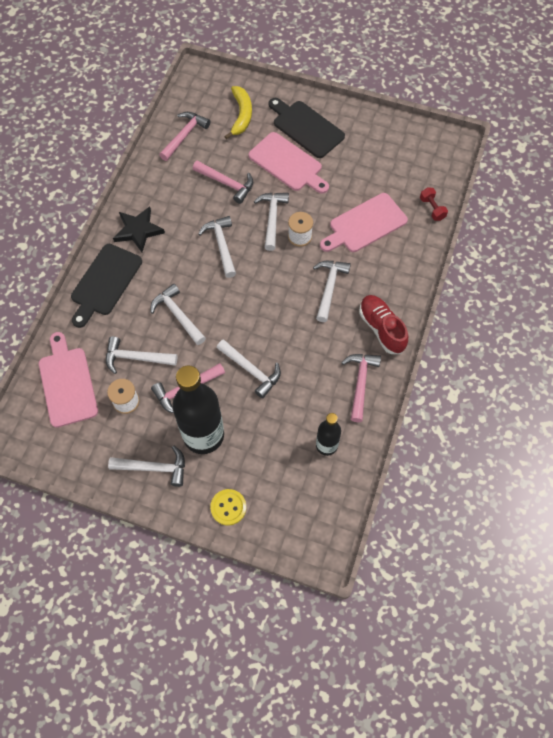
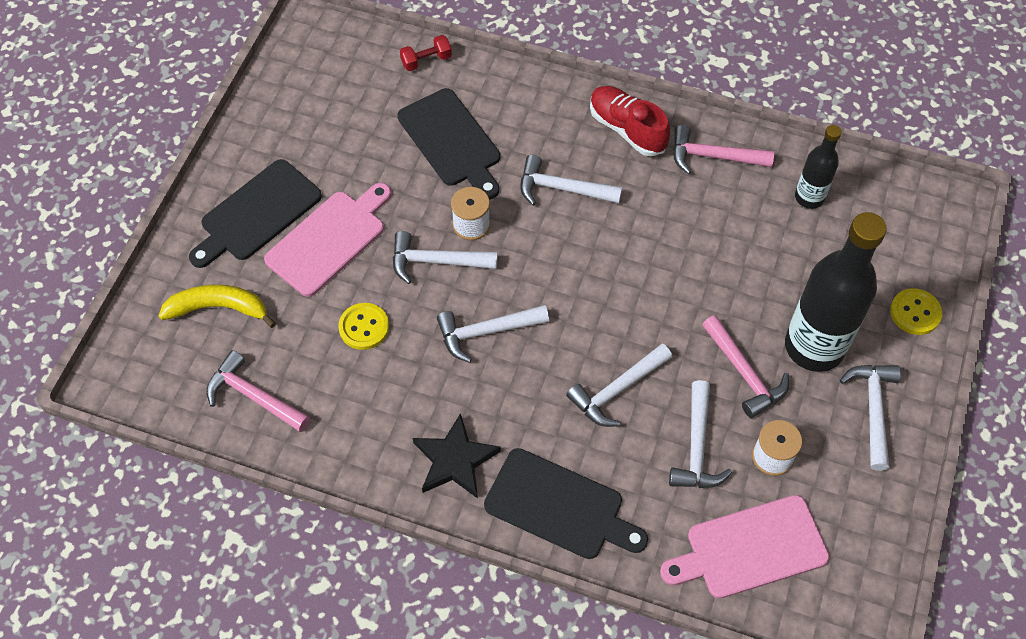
camera: 90 degrees left, 5 degrees down
pink hammer [193,160,253,204] -> yellow button [338,303,389,350]
white hammer [217,339,281,398] -> none
pink cutting board [320,193,408,252] -> black cutting board [397,88,500,200]
red shoe [359,295,408,354] -> red shoe turned 75 degrees clockwise [590,86,670,156]

